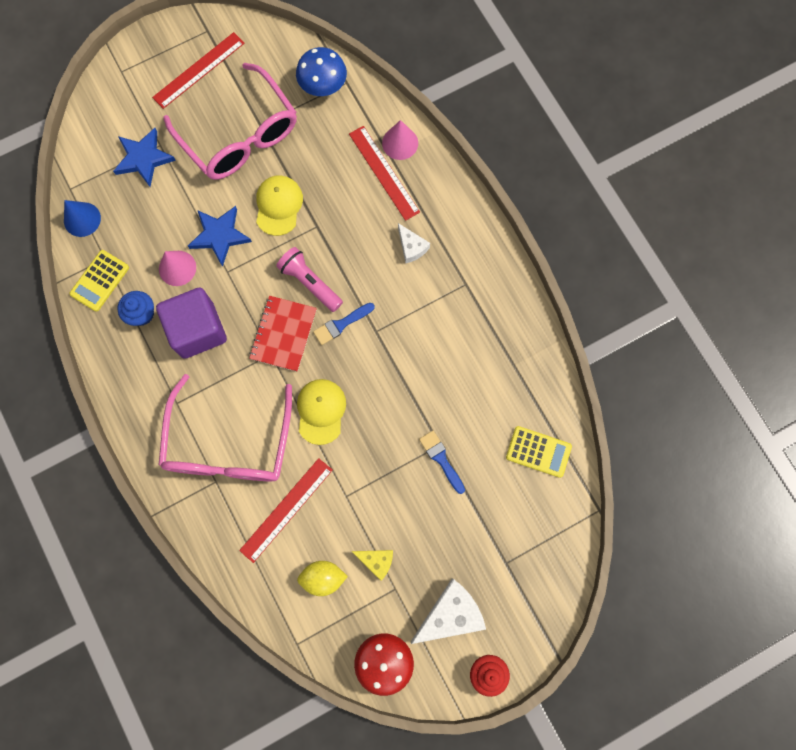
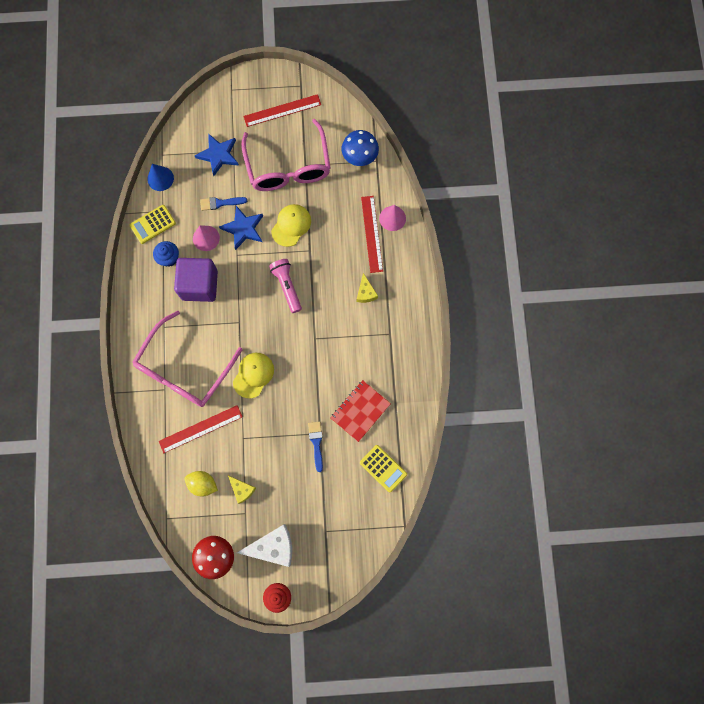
camera: 25 degrees right, 0 degrees up
red notebook [249,296,317,372] -> red notebook moved to [330,380,391,442]
blue brush [313,303,375,345] -> blue brush moved to [200,197,247,211]
white cheese [398,223,430,263] -> yellow cheese [357,273,378,303]

